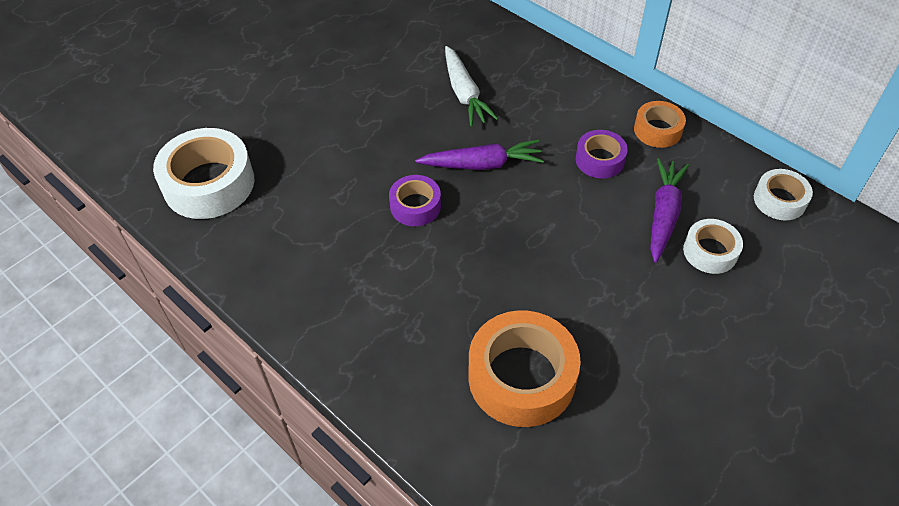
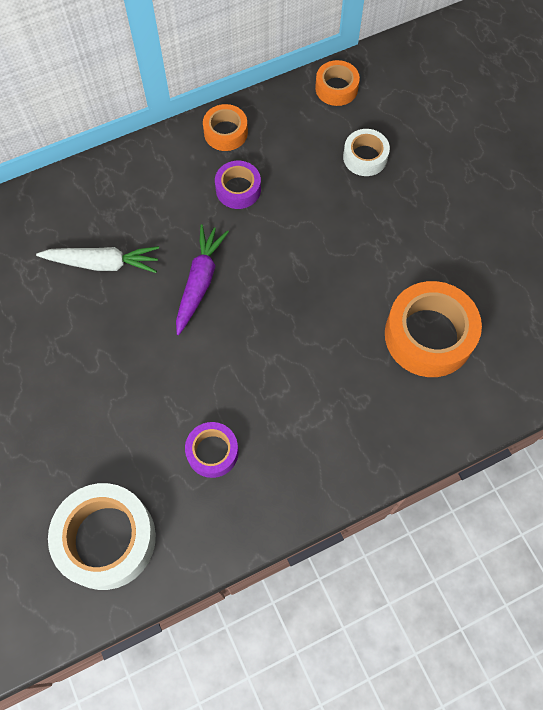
camera: 70 degrees left, 15 degrees up
purple tape [389,175,441,226] -> purple tape moved to [185,422,239,478]
purple carrot [650,158,689,263] -> none
white tape [754,169,813,220] -> orange tape [315,60,360,106]

